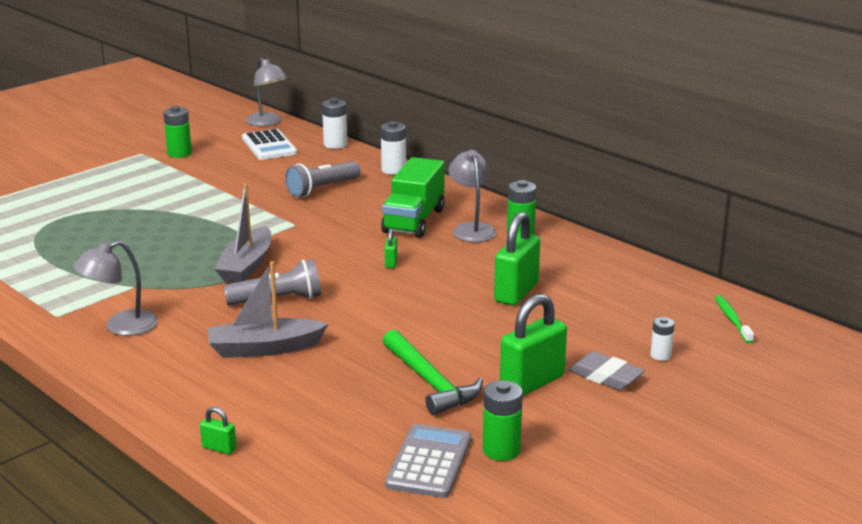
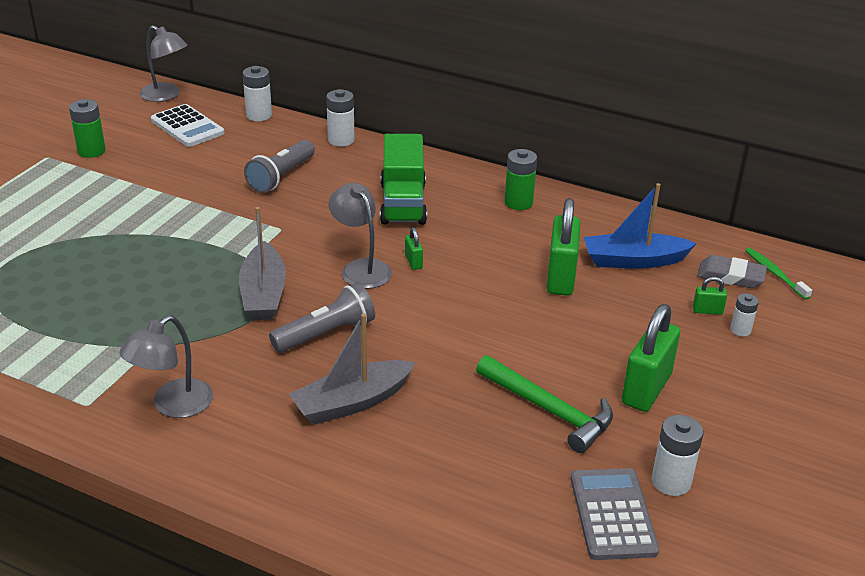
camera: 20 degrees left, 10 degrees up
green padlock [200,407,236,454] -> green padlock moved to [693,277,727,315]
grey lamp [449,150,497,242] -> grey lamp moved to [328,183,392,289]
green battery [483,380,523,461] -> white battery [652,415,703,496]
grey eraser [569,351,645,390] -> grey eraser moved to [697,255,767,288]
none -> blue boat [584,183,697,269]

